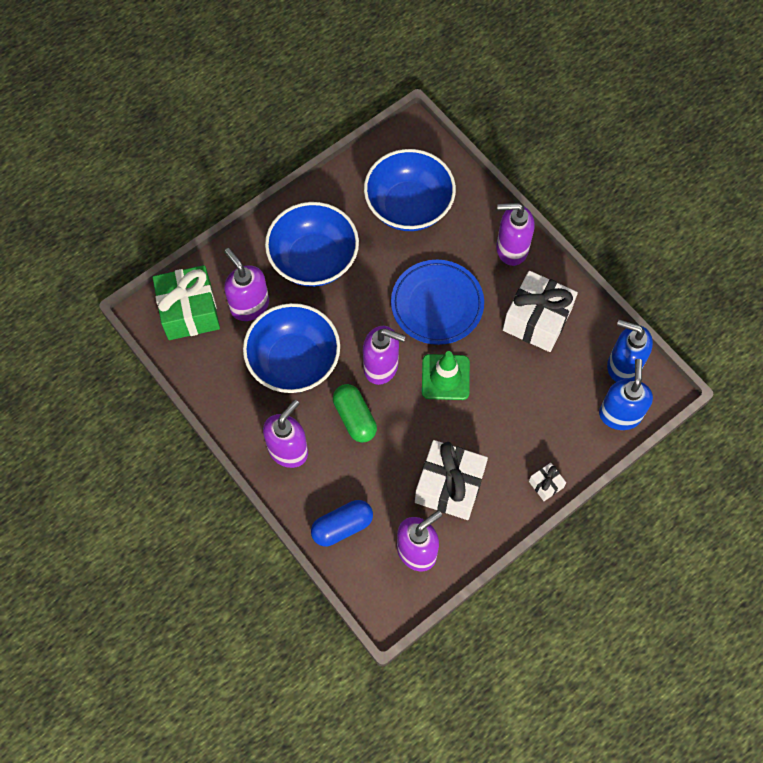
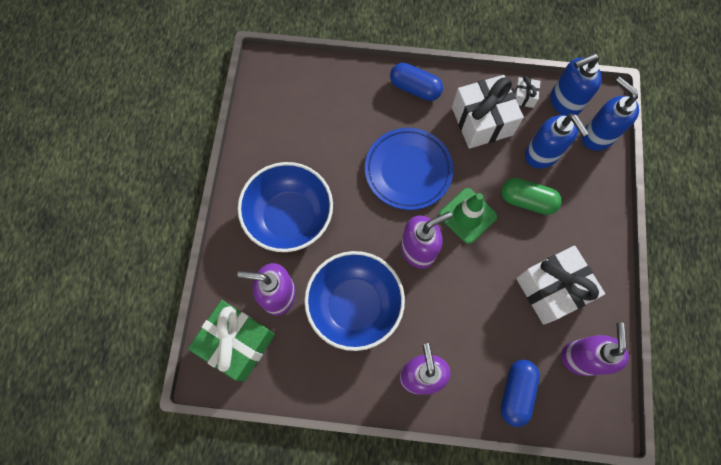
camera: 45 degrees left, 5 degrees up
green capsule [333,384,377,443] -> green capsule moved to [501,178,562,215]
blue bowl [364,149,456,231] -> none
purple soap dispenser [496,203,535,266] -> blue capsule [390,63,443,101]
white gift [529,463,566,501] -> white gift moved to [514,76,541,108]
none -> blue soap dispenser [525,114,589,169]

